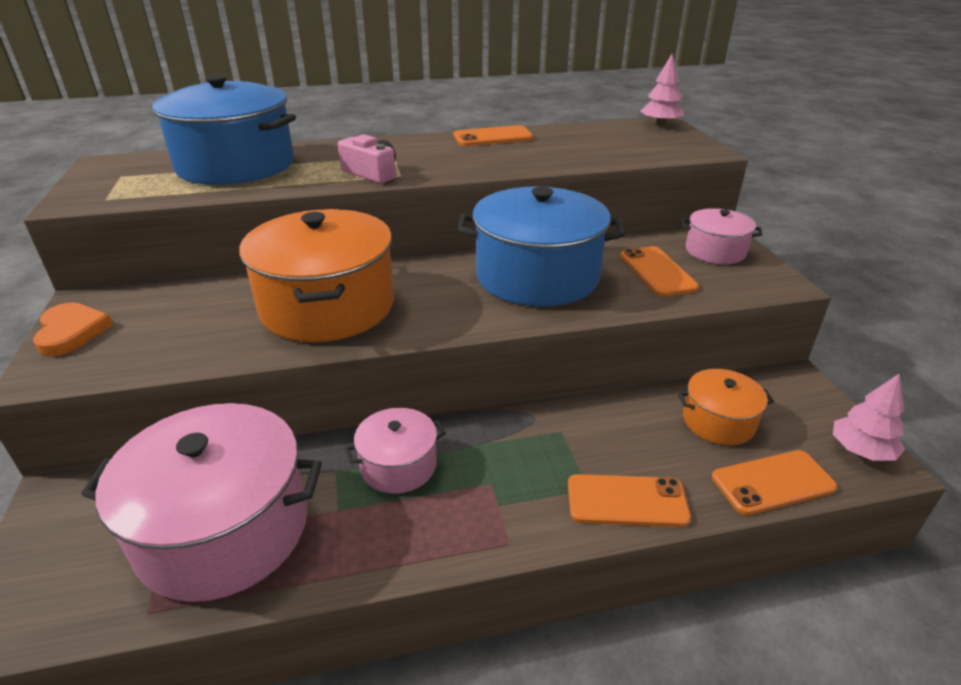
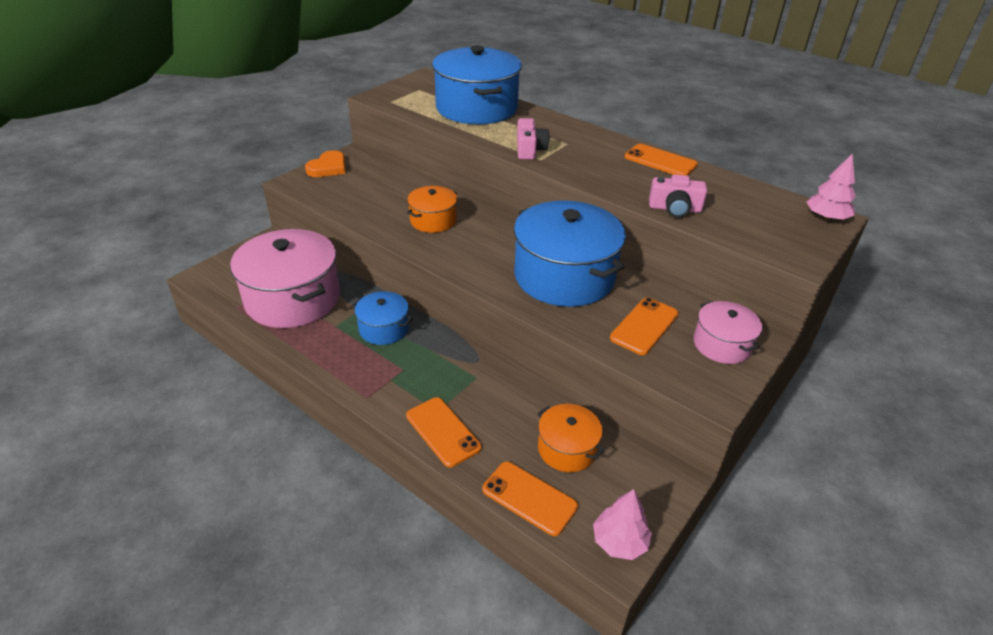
camera: 50 degrees right, 5 degrees up
orange pot [239,209,394,342] -> orange pot [407,186,458,233], size x0.51
pink pot [345,408,446,494] -> blue pot [352,291,413,345]
none -> pink camera [649,174,707,218]

